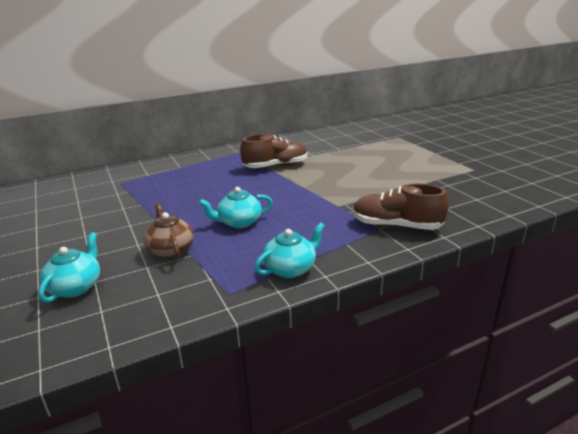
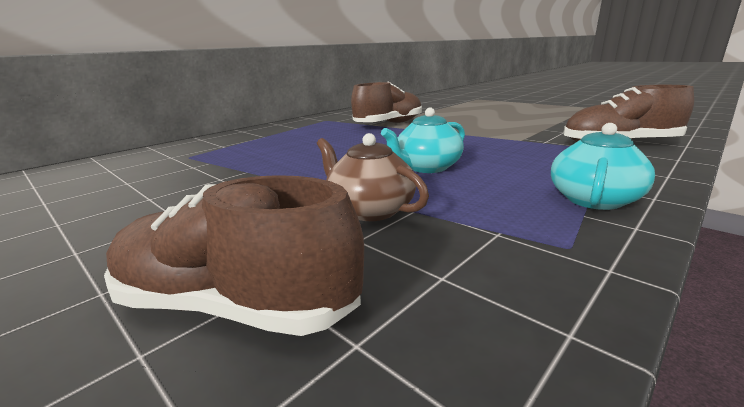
camera: 20 degrees left, 5 degrees down
turquoise teapot [38,232,100,302] -> brown shoe [104,175,364,336]

